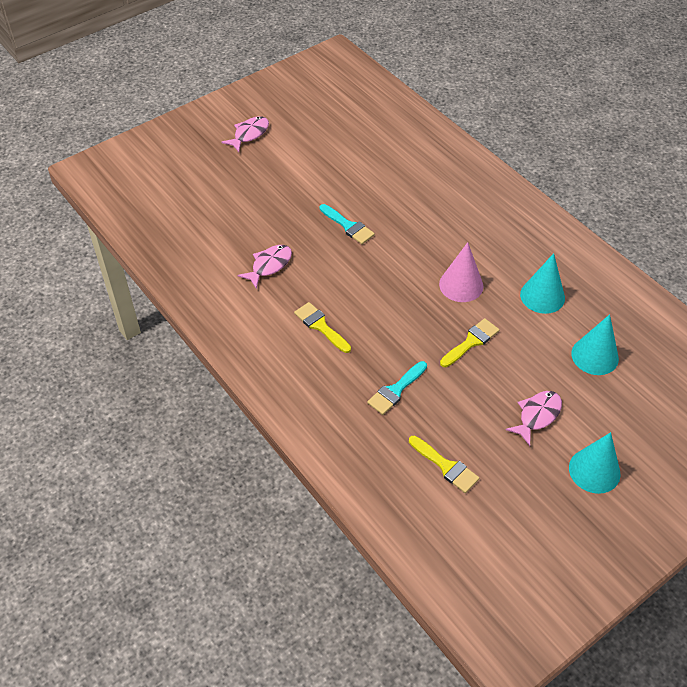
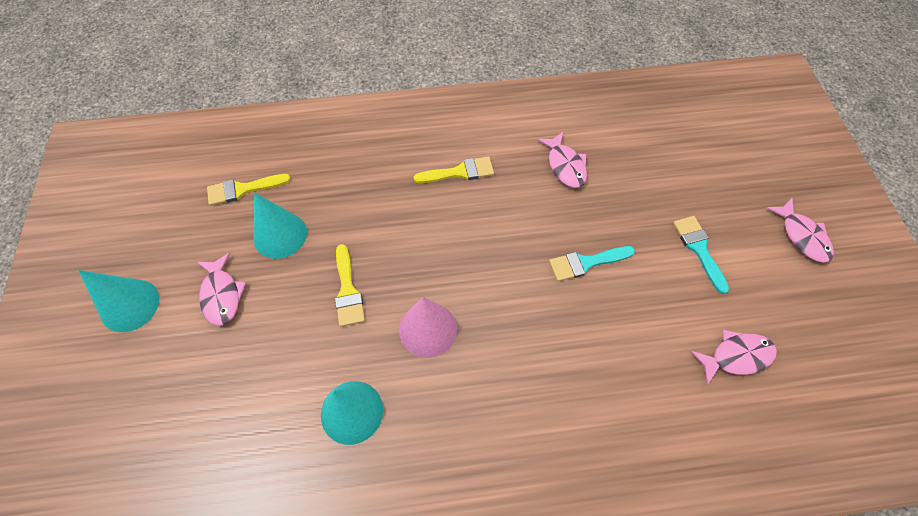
camera: 120 degrees right, 10 degrees up
turquoise brush [367,361,427,415] -> turquoise brush moved to [673,216,729,294]
turquoise cone [571,314,619,375] -> turquoise cone moved to [254,193,307,259]
none -> pink fish [690,330,777,385]

